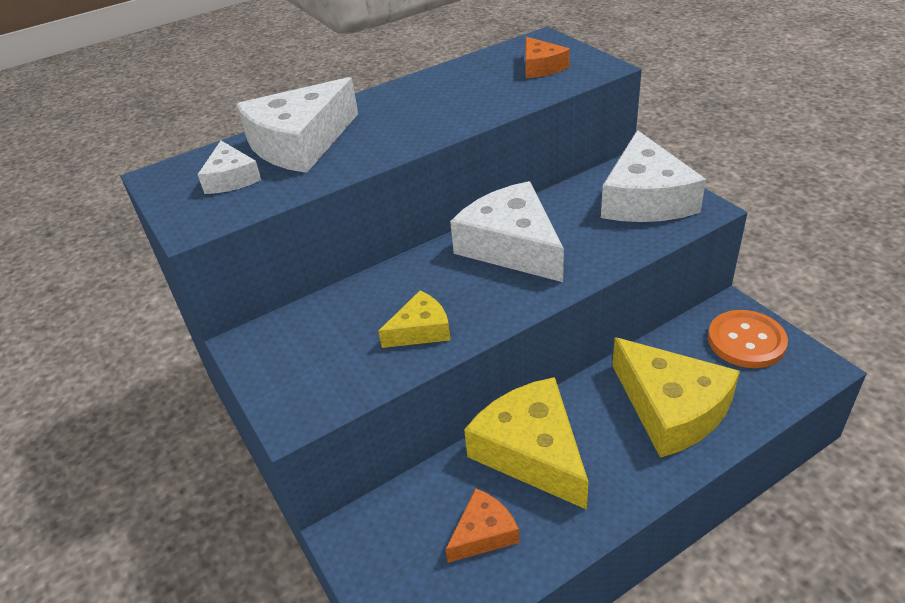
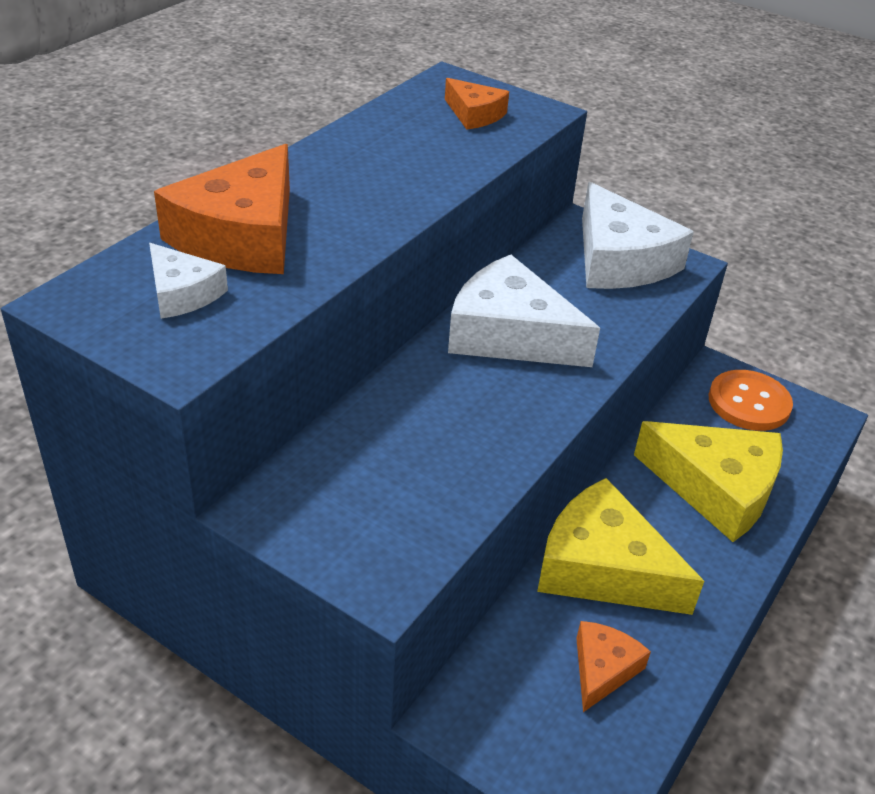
camera: 30 degrees left, 0 degrees up
white cheese [236,77,358,173] -> orange cheese [154,144,290,274]
yellow cheese [378,291,451,348] -> none

